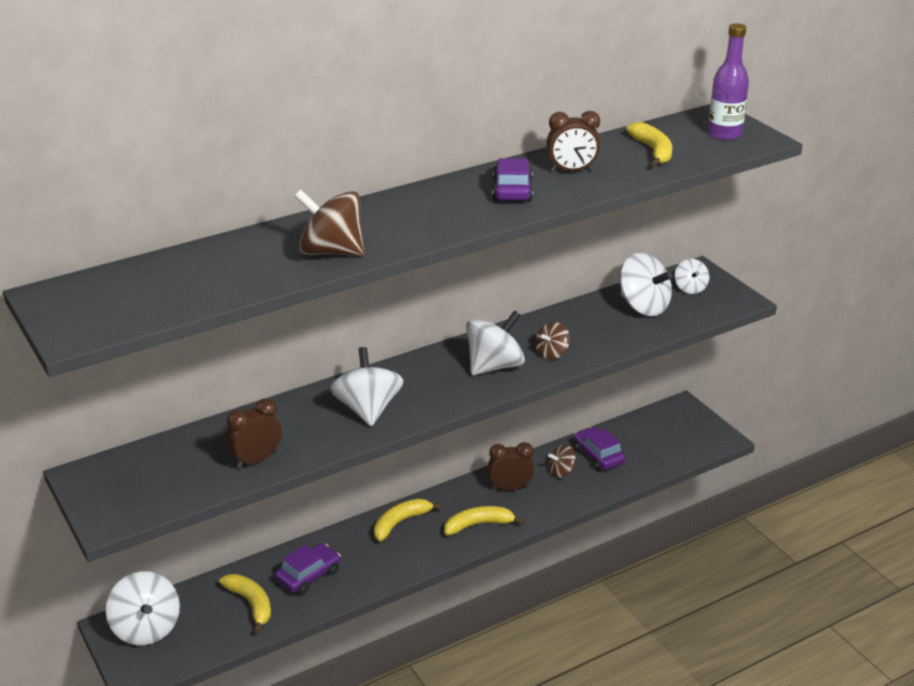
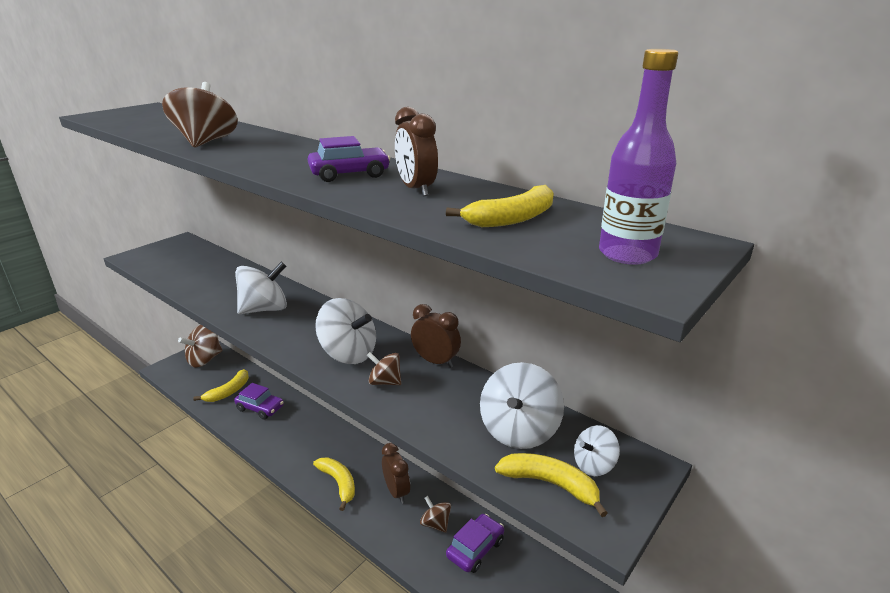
camera: 70 degrees right, 5 degrees down
white spinning top [106,571,180,645] -> brown spinning top [178,325,222,368]
brown clock [226,398,282,468] -> brown clock moved to [411,304,461,368]
yellow banana [374,499,442,541] -> yellow banana moved to [495,453,608,517]

